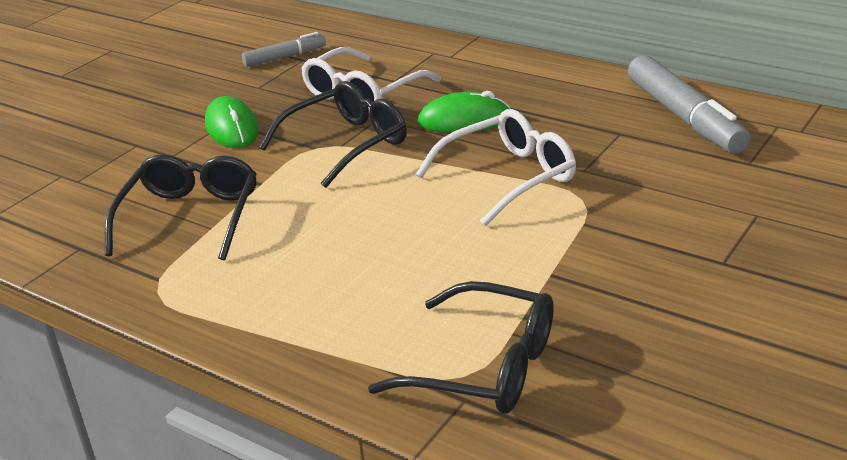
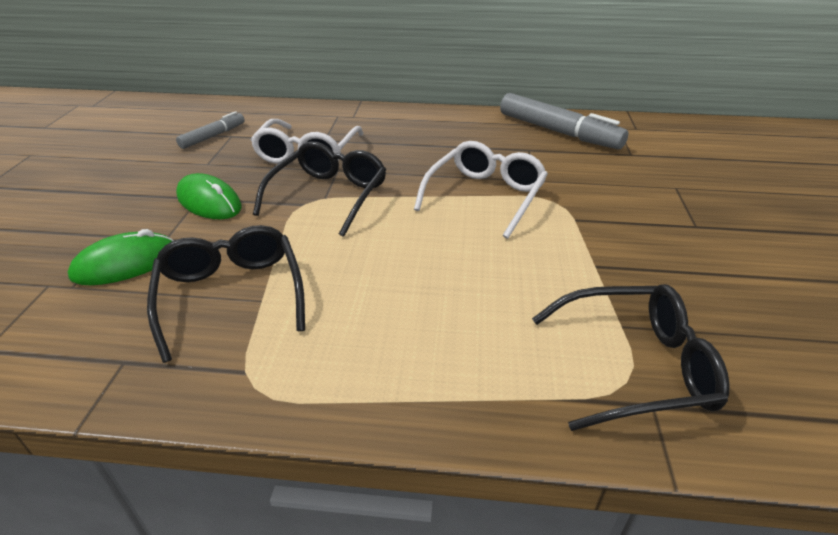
camera: 30 degrees left, 5 degrees up
green mouse [418,91,511,133] -> green mouse moved to [68,229,174,285]

